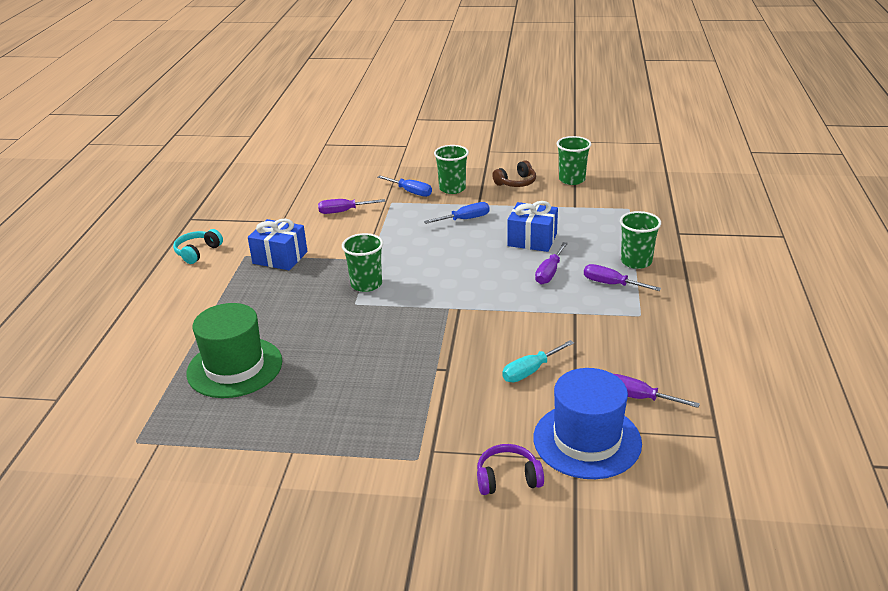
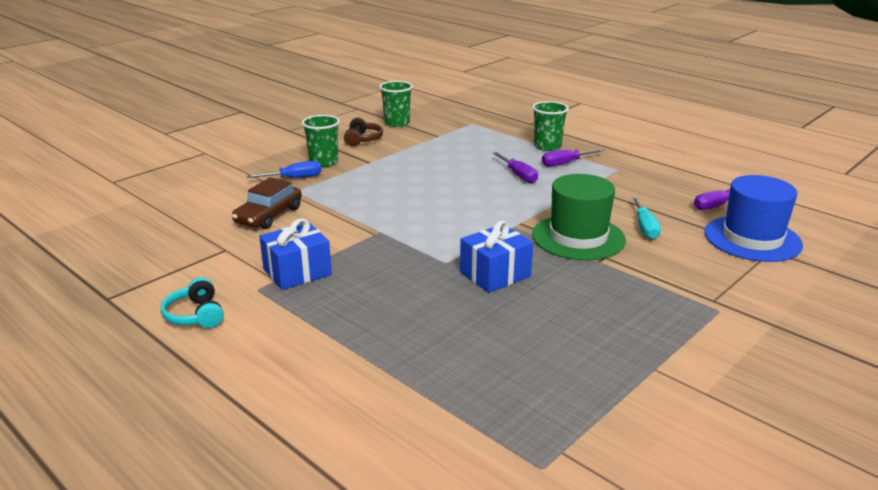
camera: 55 degrees left, 5 degrees down
green hat [186,303,282,398] -> green hat moved to [532,174,626,260]
purple screwdriver [318,199,385,214] -> brown car [232,177,302,229]
green cup [342,233,383,292] -> none
blue screwdriver [424,202,490,224] -> none
purple headphones [477,444,544,495] -> none
blue gift [507,201,558,252] -> blue gift moved to [460,220,533,293]

